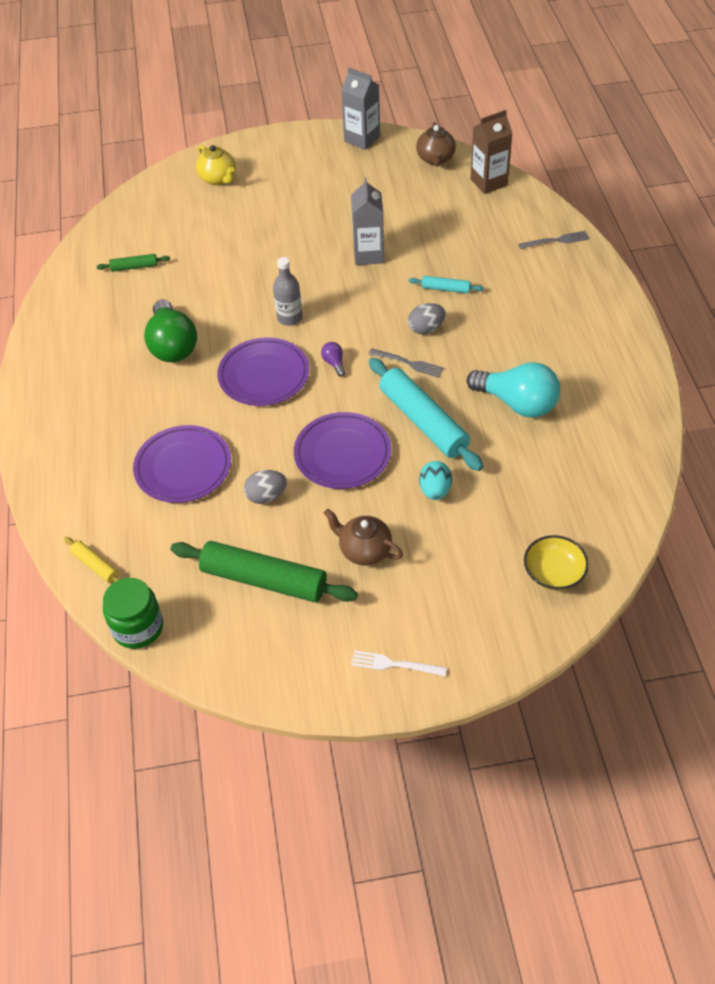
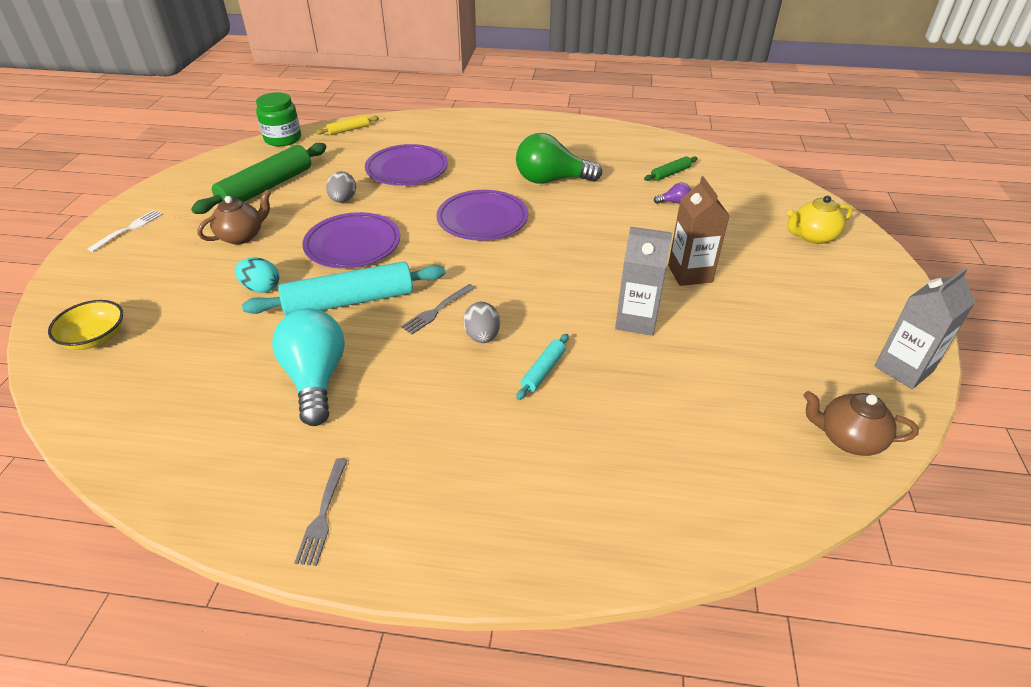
camera: 105 degrees right, 10 degrees down
green rolling pin [97,254,170,272] -> green rolling pin turned 45 degrees clockwise [644,156,698,181]
grey bottle [273,257,303,326] -> none
purple light bulb [321,342,346,377] -> purple light bulb moved to [654,183,691,204]
turquoise light bulb [467,362,560,418] -> turquoise light bulb turned 120 degrees clockwise [272,309,345,426]
brown carton [471,110,513,194] -> brown carton moved to [668,176,730,286]
grey fork [518,231,589,249] -> grey fork moved to [294,458,348,566]

